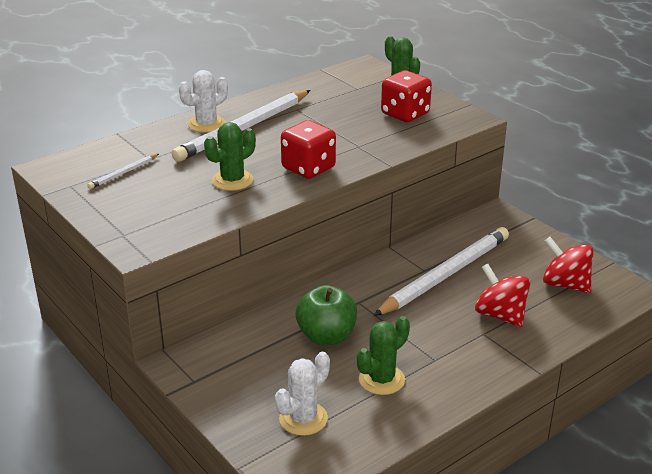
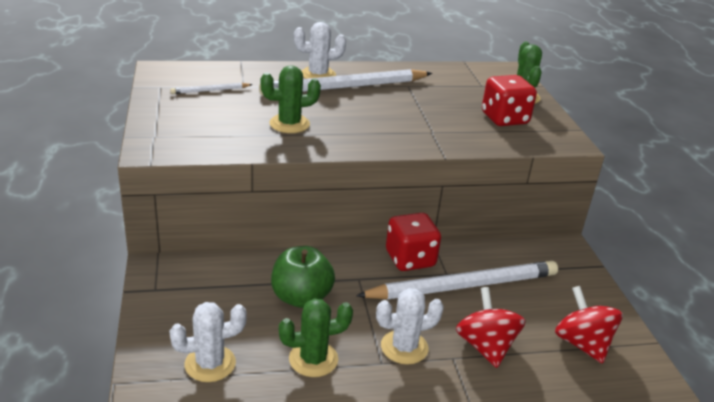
camera: 25 degrees right, 0 degrees up
red dice [281,120,336,179] -> red dice moved to [386,213,441,271]
none -> white cactus [376,288,444,365]

